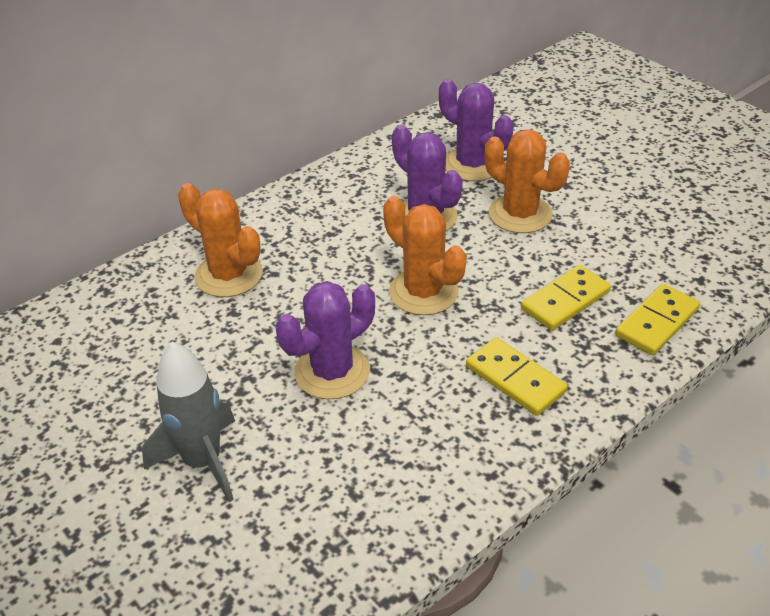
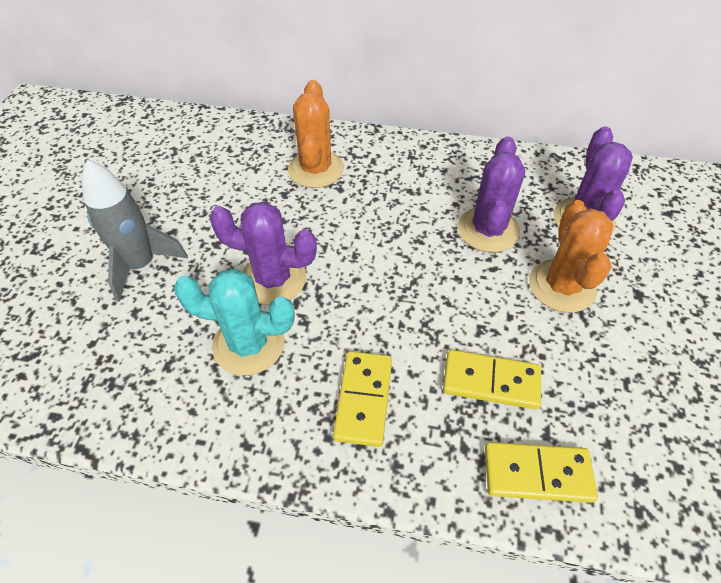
camera: 50 degrees right, 10 degrees up
orange cactus [383,196,467,315] -> none
none -> turquoise cactus [174,269,294,375]

